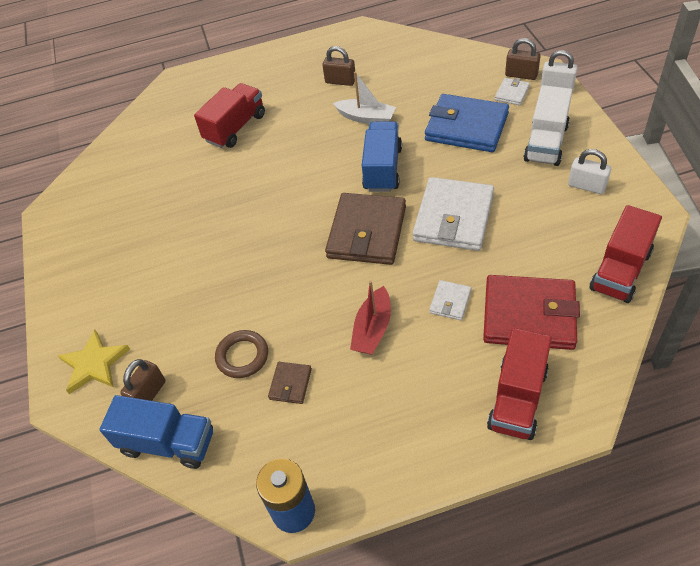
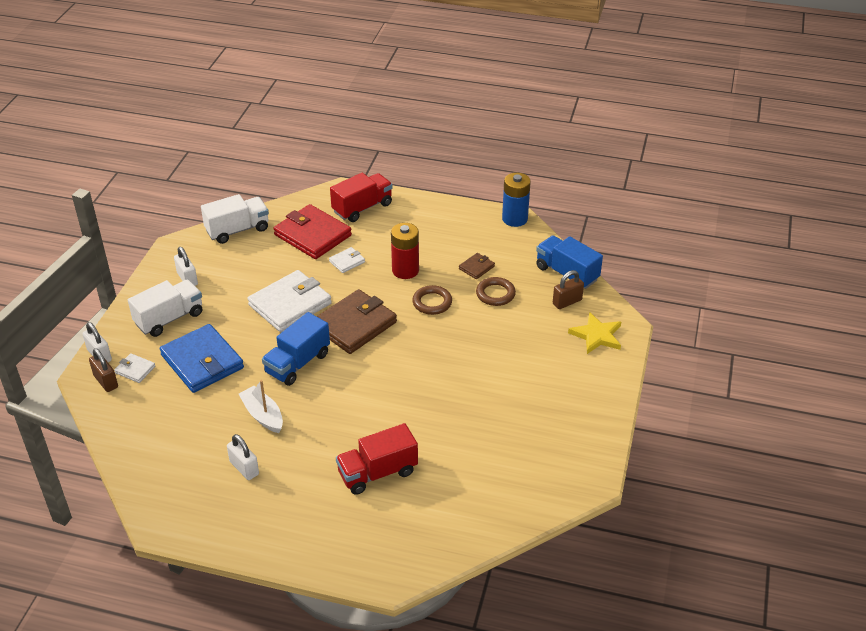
camera: 155 degrees left, 10 degrees down
brown padlock [322,46,355,86] -> white padlock [227,434,259,480]
red boat [350,280,391,355] -> red battery [391,223,419,279]
white wallet [495,78,530,106] -> white wallet turned 60 degrees clockwise [114,353,155,383]
red truck [589,205,662,303] -> white truck [201,194,269,244]
none -> brown ring [412,285,452,315]

